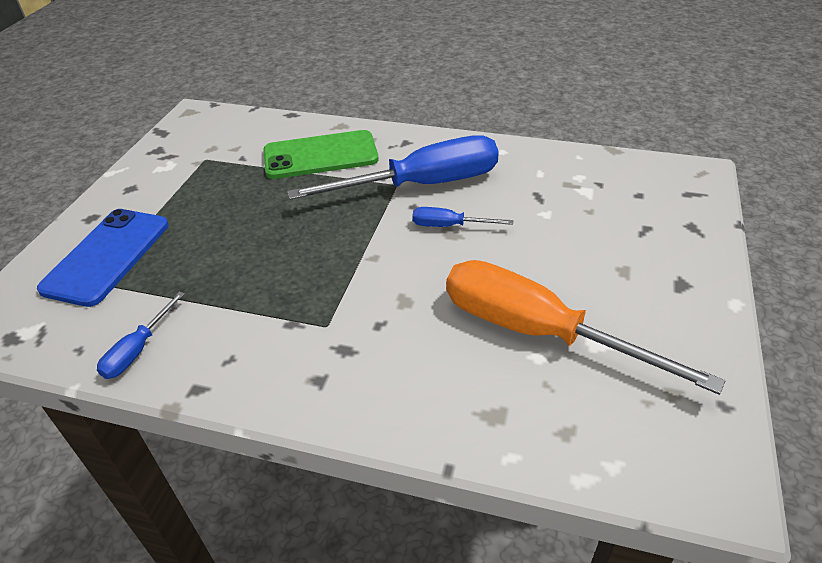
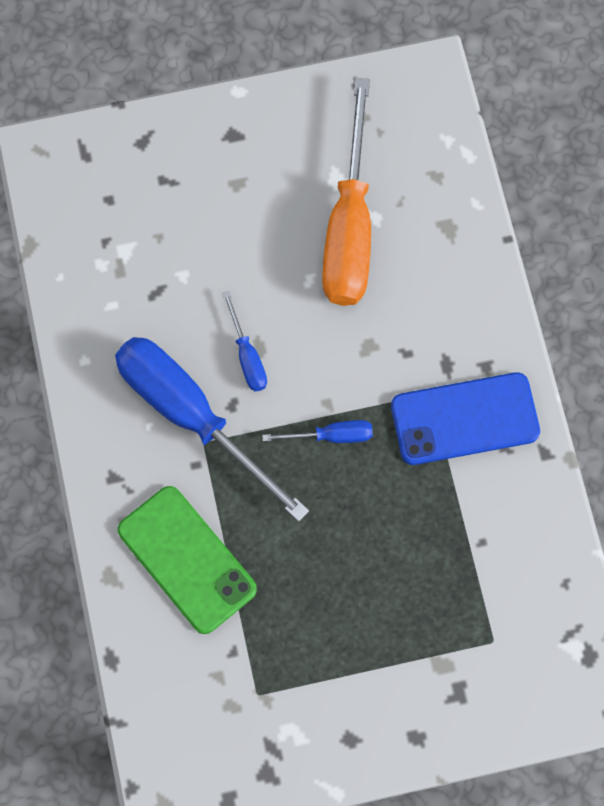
camera: 120 degrees left, 30 degrees up
blue phone [37,209,169,307] -> blue phone moved to [391,372,540,465]
blue screwdriver [97,292,185,379] -> blue screwdriver moved to [262,420,373,443]

